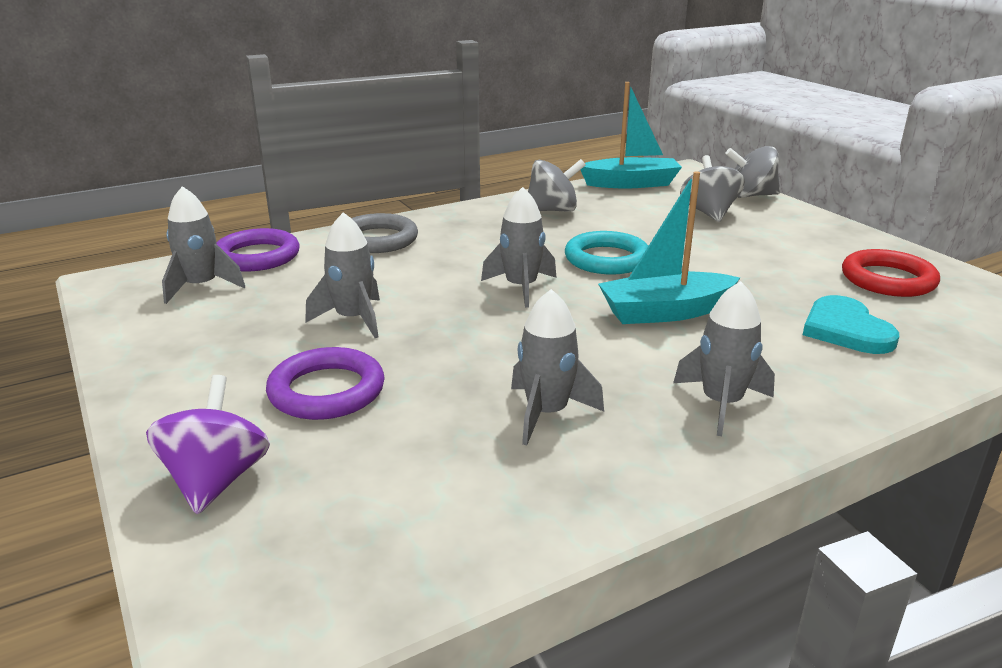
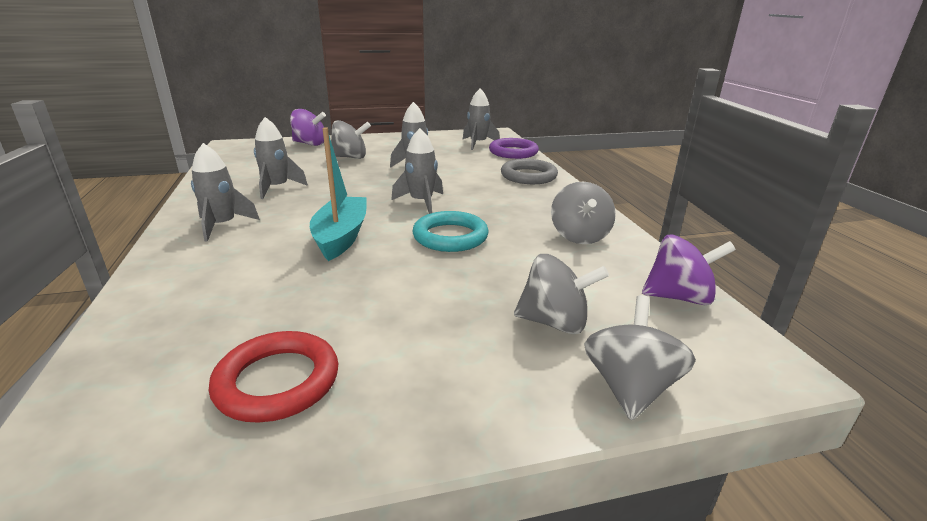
camera: 105 degrees right, 0 degrees up
purple ring [266,347,385,420] -> grey spinning top [331,120,371,159]
turquoise boat [581,82,682,188] -> purple spinning top [642,234,736,305]
turquoise heart [803,295,899,354] -> none

